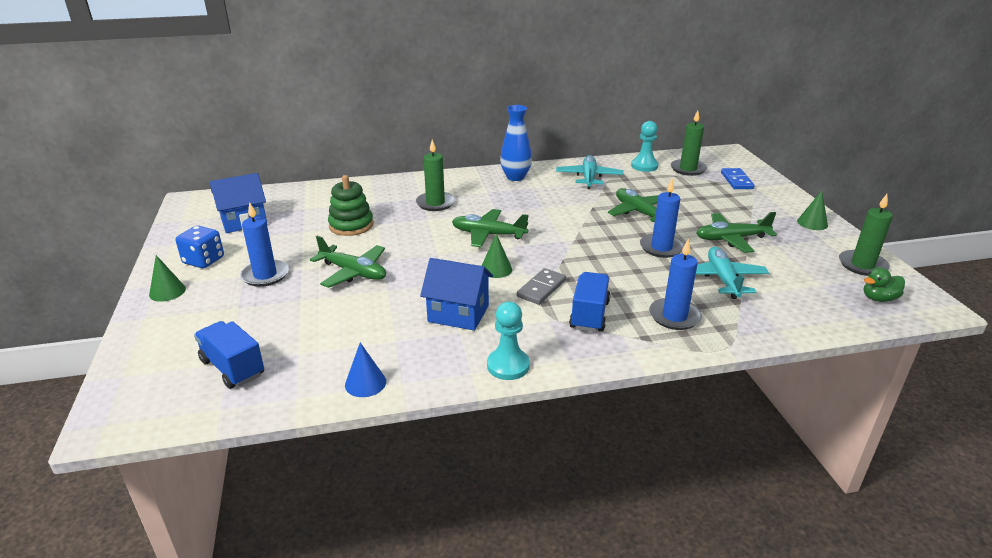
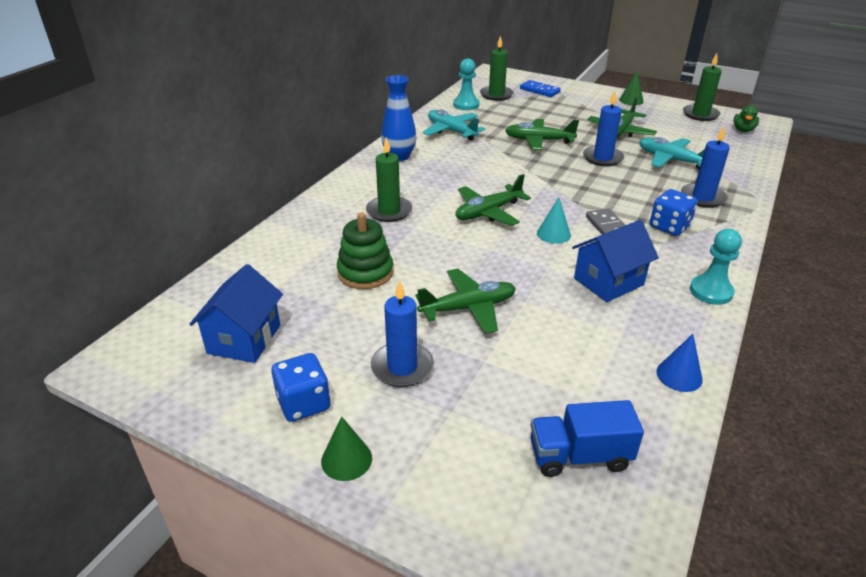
camera: 50 degrees left, 5 degrees up
green cone [482,234,512,278] -> turquoise cone [537,197,571,244]
blue truck [569,272,610,332] -> blue dice [650,189,698,236]

